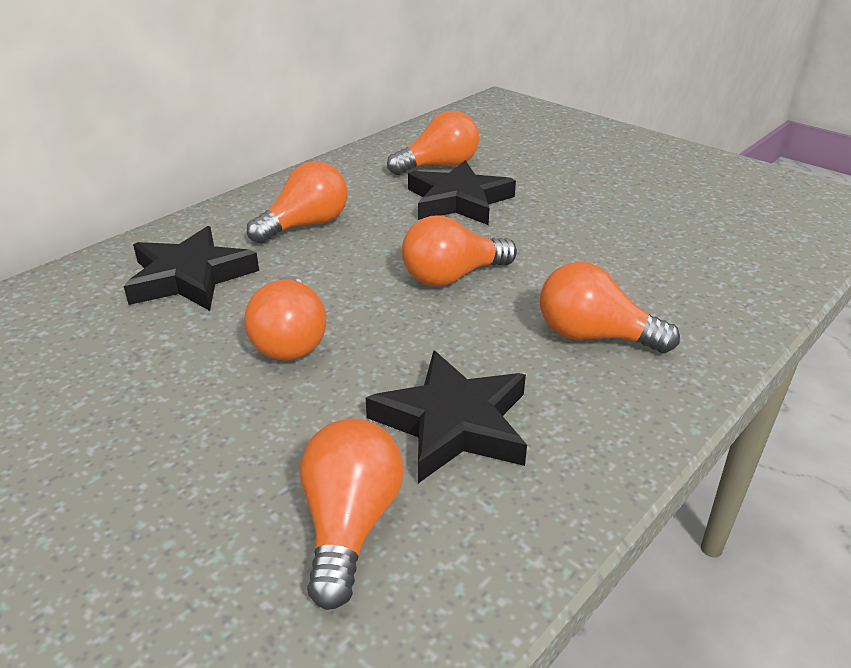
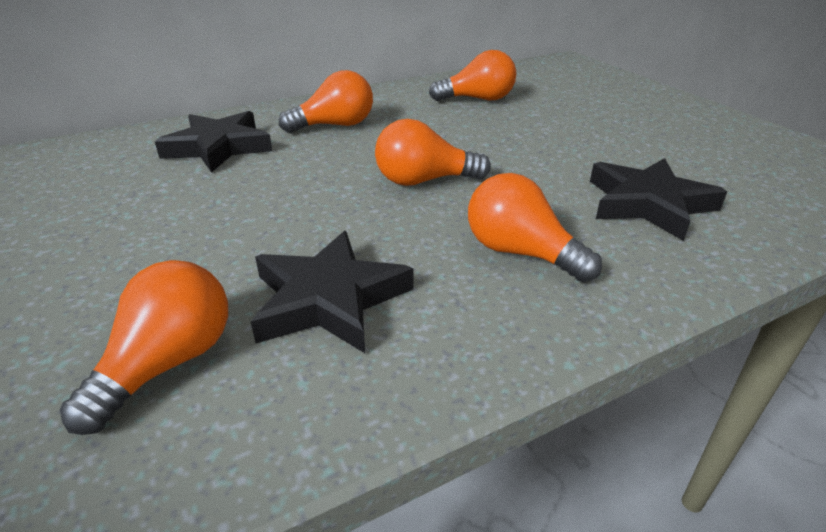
camera: 20 degrees right, 0 degrees up
orange light bulb [244,276,326,361] -> none
black star [408,160,516,225] -> black star moved to [590,158,727,241]

